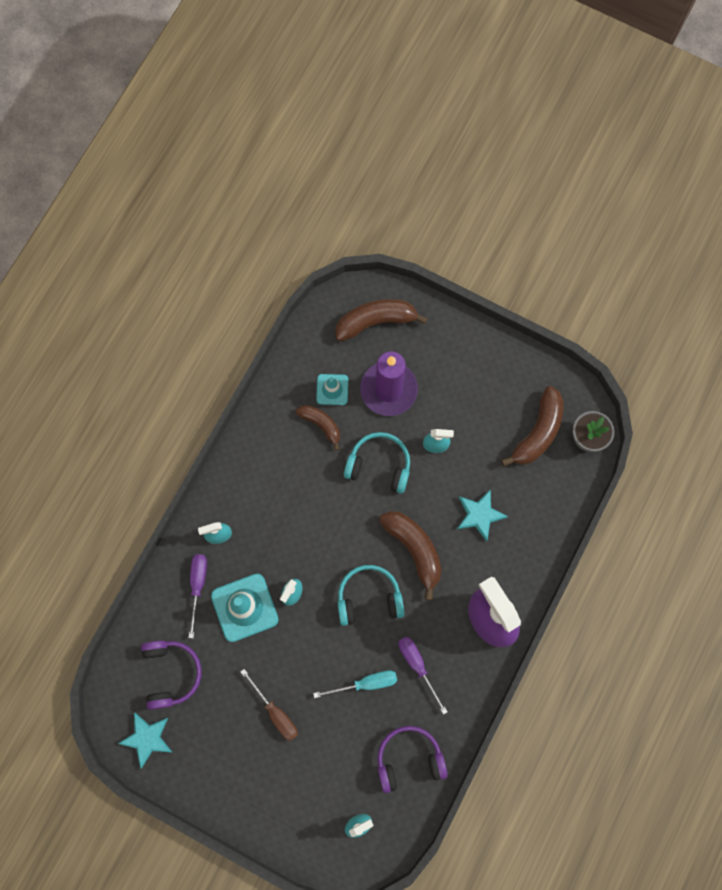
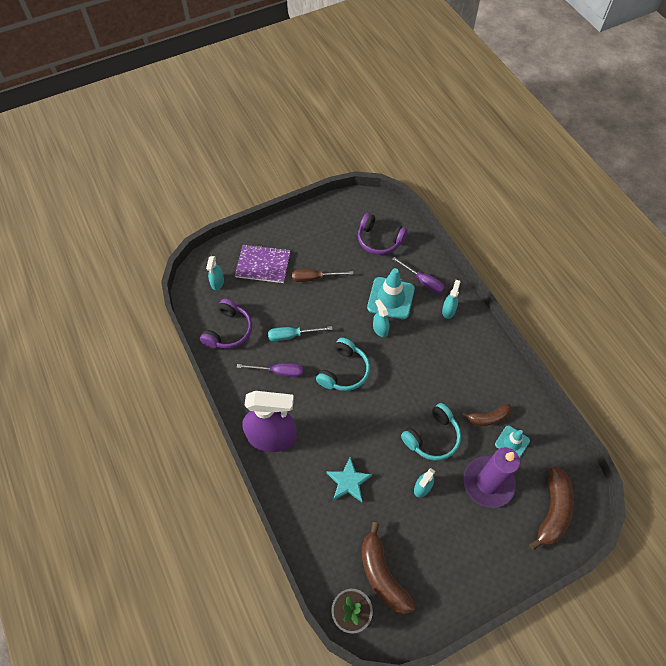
camera: 125 degrees right, 15 degrees down
turquoise star [118,713,172,769] -> none
turquoise screwdriver [313,670,397,698] -> turquoise screwdriver turned 60 degrees clockwise [268,326,333,341]
brown banana [379,511,442,600] -> none
none -> purple notebook [235,244,290,283]

